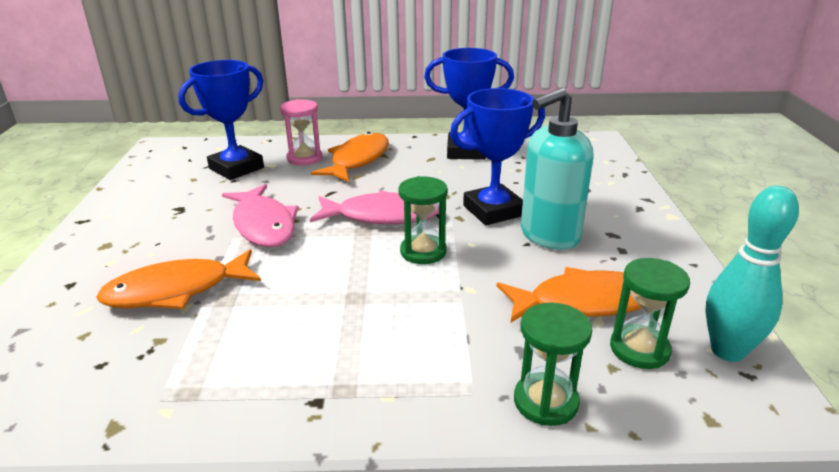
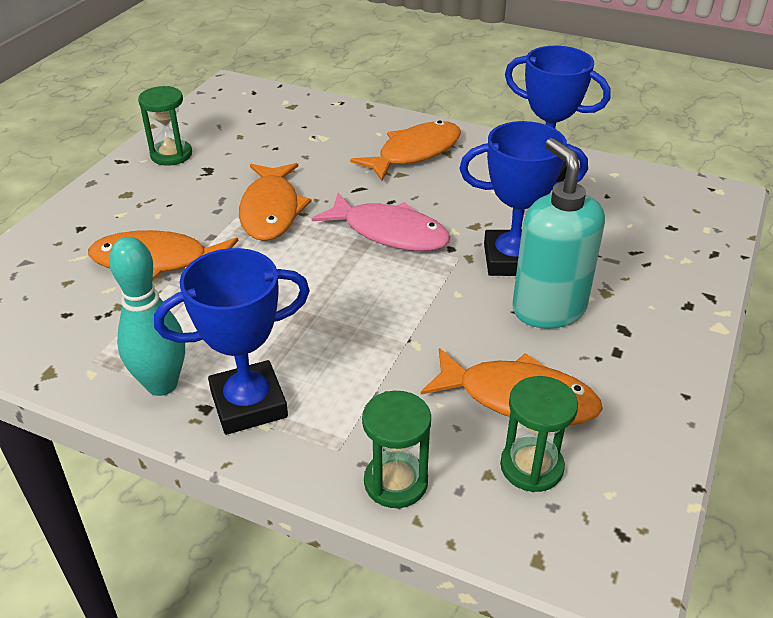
camera: 25 degrees right, 10 degrees up
blue trophy [178,60,264,180] -> blue trophy moved to [154,248,310,435]
pink fish [222,184,299,247] -> orange fish [239,163,312,241]
pink hourglass [280,99,322,166] -> none
green hourglass [399,176,448,264] -> green hourglass moved to [138,86,192,166]
turquoise soap dispenser [521,88,594,250] -> turquoise soap dispenser turned 75 degrees clockwise [512,138,605,329]
turquoise bowling pin [705,186,799,362] -> turquoise bowling pin moved to [109,237,185,396]

